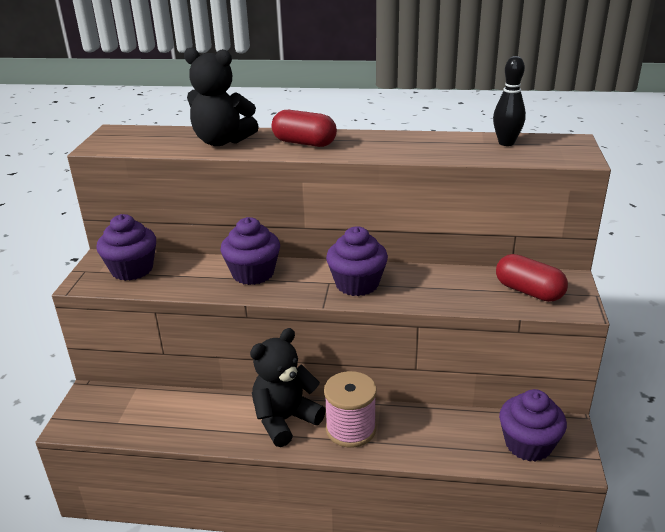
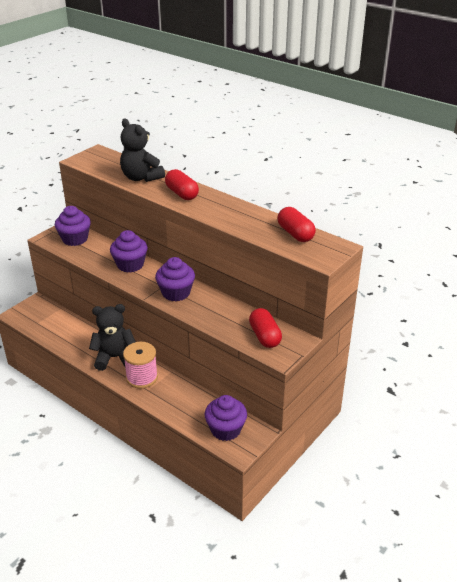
camera: 30 degrees right, 5 degrees up
black bowling pin [493,56,526,146] -> red capsule [277,207,316,242]

